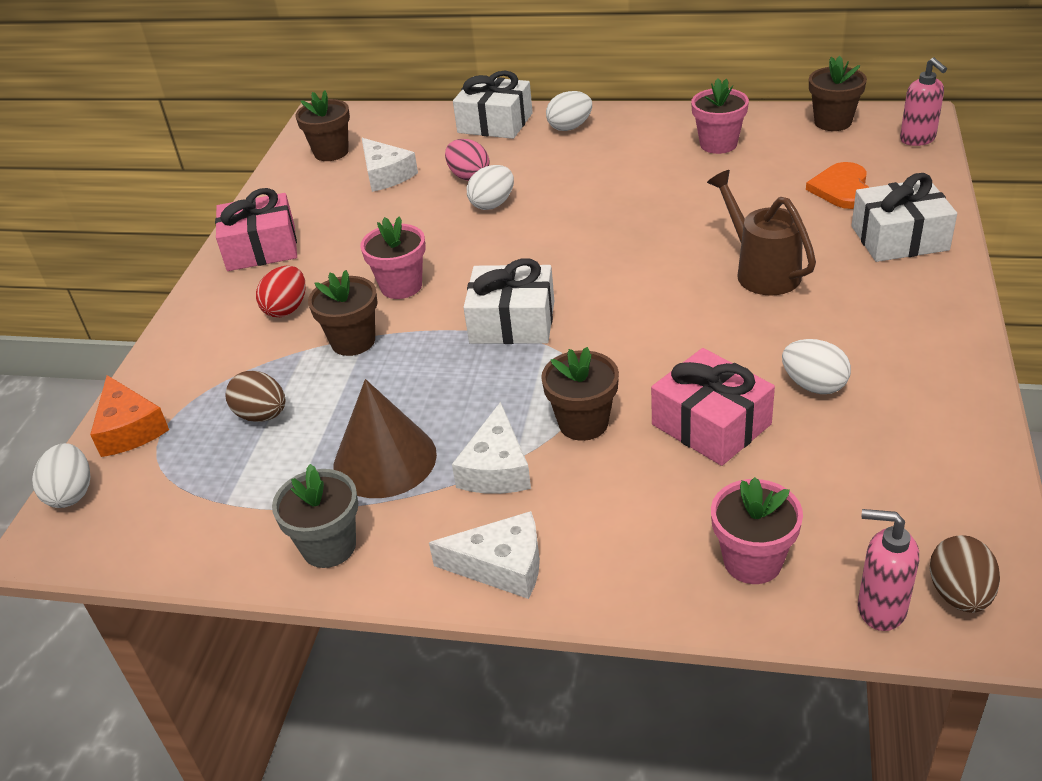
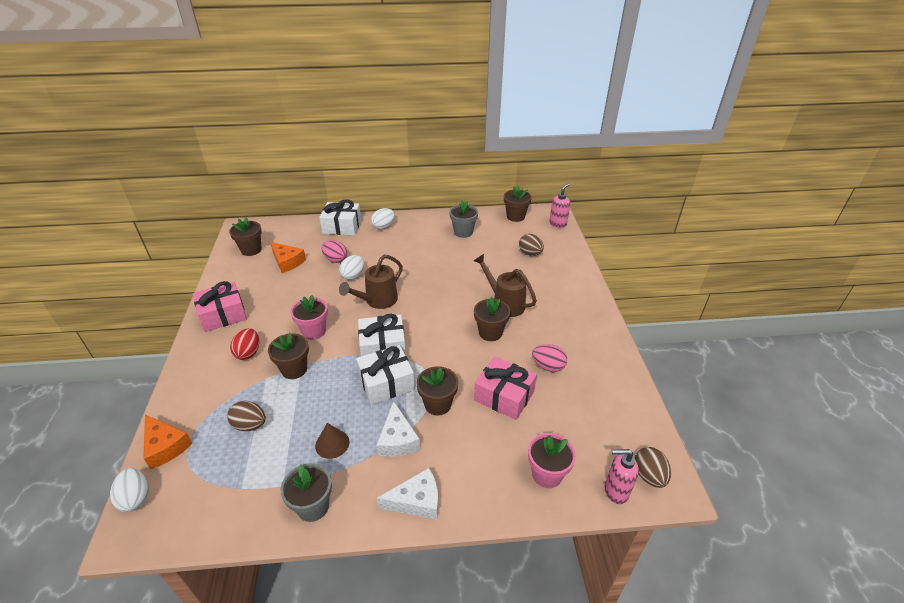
camera: 20 degrees left, 0 degrees up
brown cone [334,379,437,498] -> brown cone [315,423,349,459], size x0.57
white cheese [362,138,418,192] -> orange cheese [270,242,306,273]
pink flower pot [691,78,749,154] -> grey flower pot [449,200,478,238]
white egg [782,339,851,394] -> pink egg [532,344,567,372]
orange heart [806,162,869,209] -> brown egg [519,234,544,256]
white gift [852,173,957,262] -> white gift moved to [356,345,415,404]
pink soap dispenser [900,58,947,146] -> pink soap dispenser turned 105 degrees counterclockwise [549,183,570,228]
none -> brown watering can [339,255,403,309]
none -> brown flower pot [474,297,510,341]

